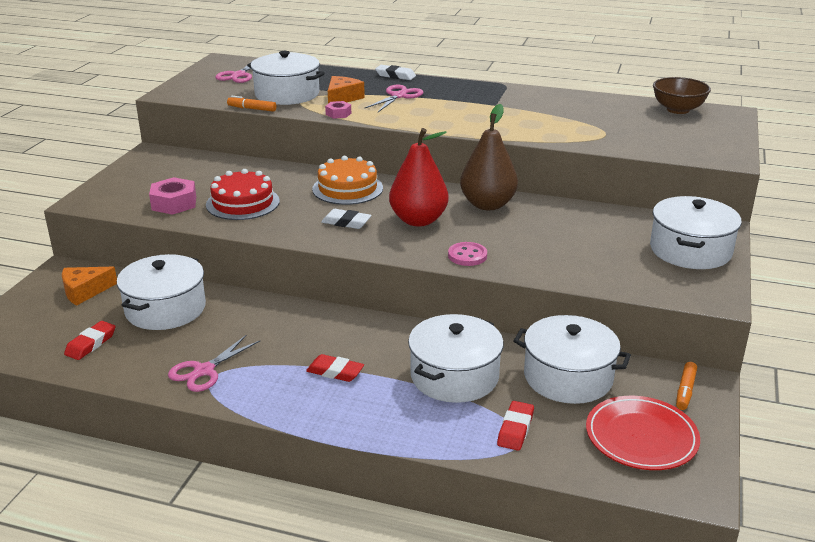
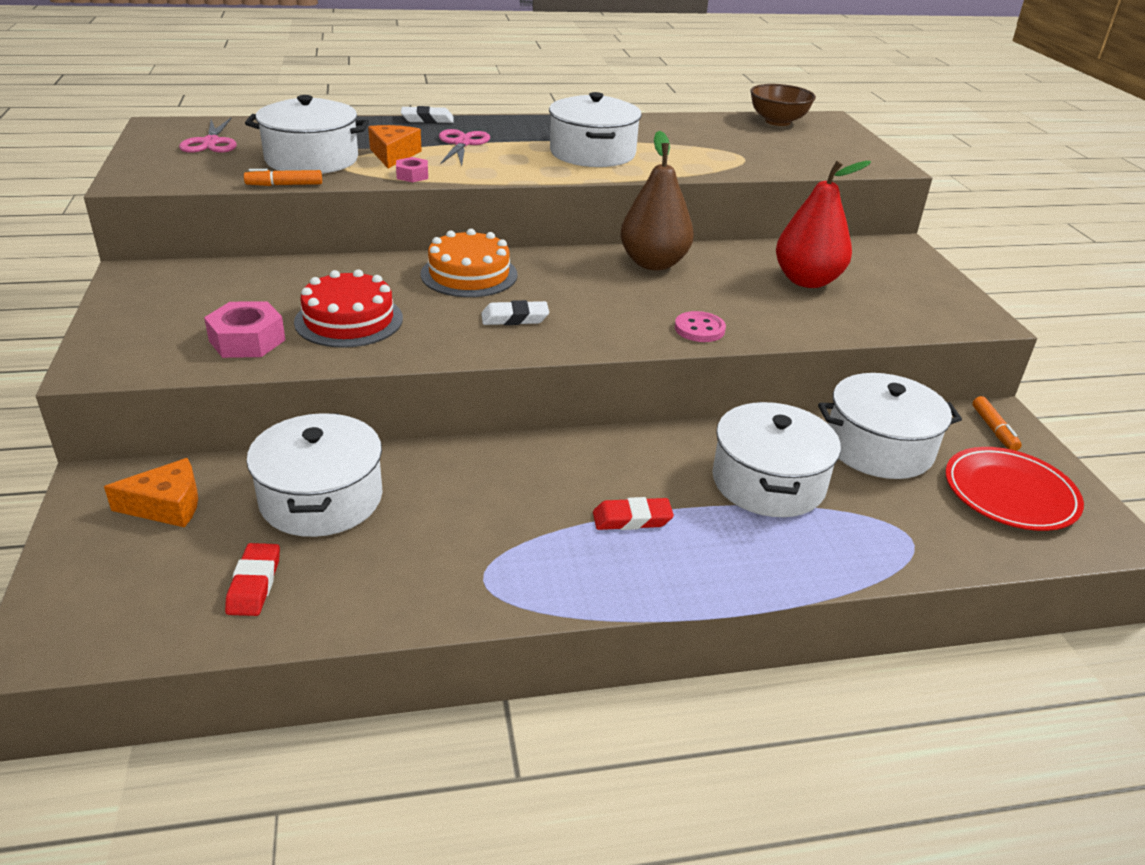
camera: 30 degrees left, 5 degrees up
orange cheese [62,267,117,306] -> orange cheese turned 135 degrees counterclockwise [104,458,198,527]
pink scissors [168,335,260,392] -> none
red pear [389,128,449,226] -> red pear moved to [776,160,871,288]
red eraser [497,401,534,451] -> none
white pot [650,196,742,269] -> white pot moved to [549,92,642,167]

